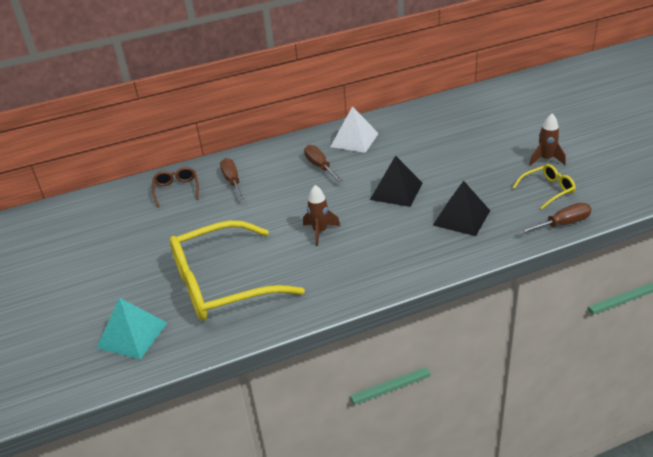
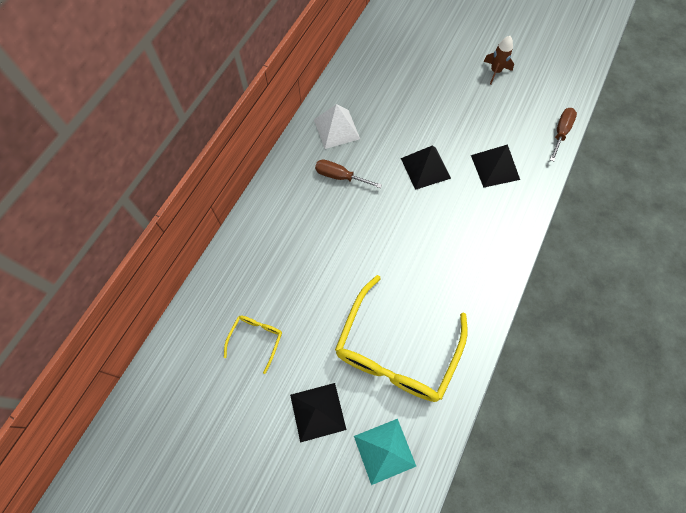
camera: 45 degrees left, 30 degrees up
brown glasses [152,167,199,208] -> none
brown screwdriver [220,158,244,199] -> none
brown rocket [303,185,340,246] -> none
yellow glasses [512,164,576,209] -> yellow glasses moved to [224,316,282,374]
none -> black pyramid [290,383,346,443]

